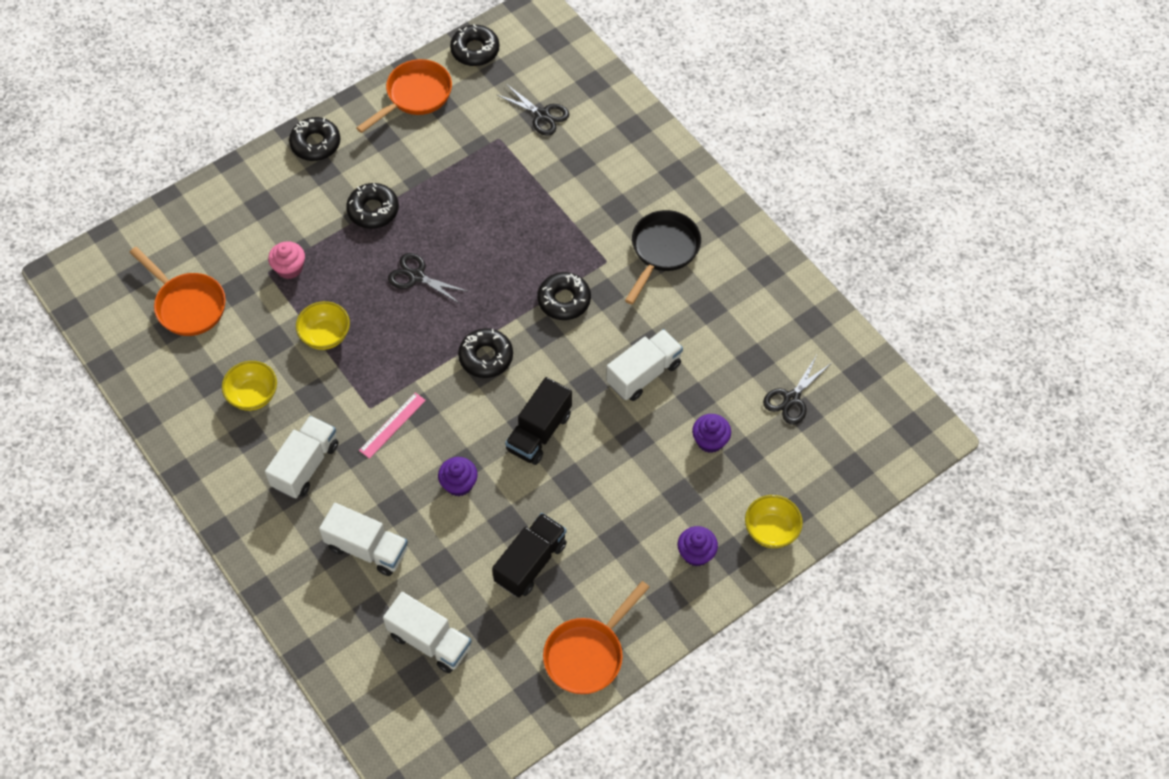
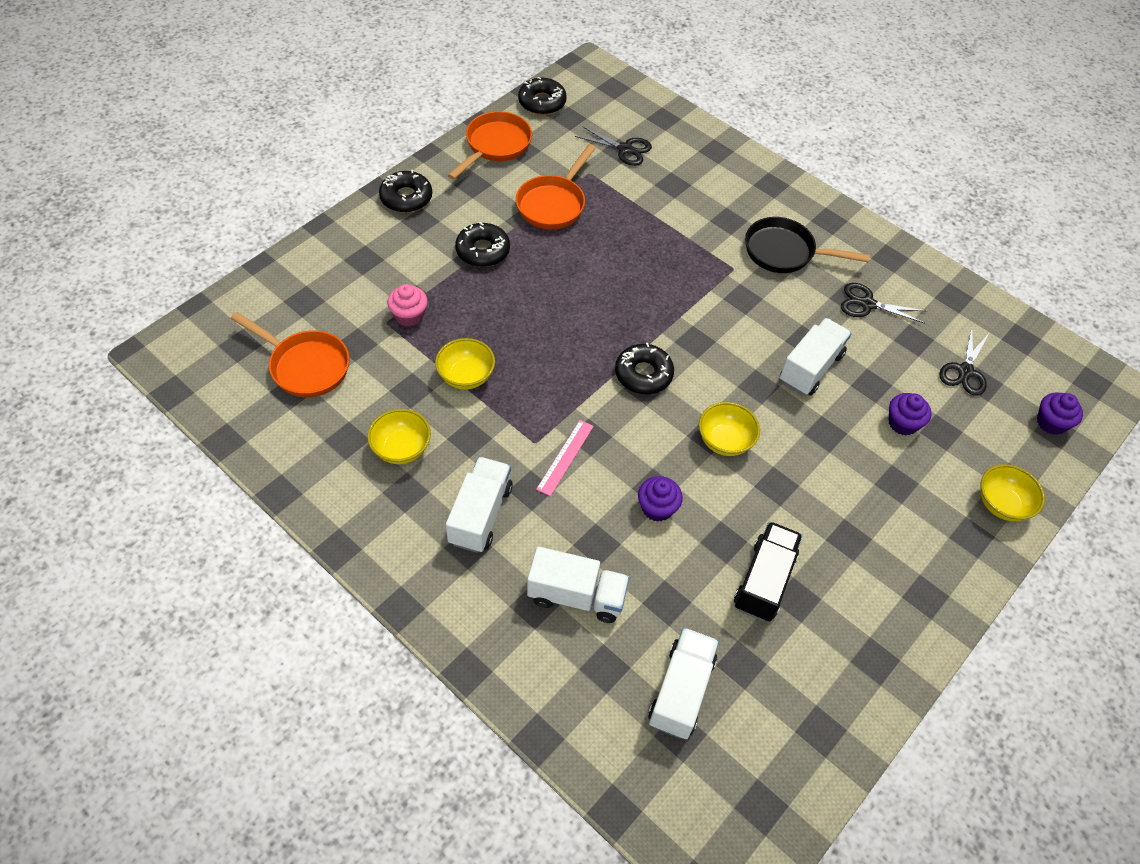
camera: 15 degrees left, 5 degrees down
white truck [383,592,472,673] -> white truck turned 90 degrees counterclockwise [648,627,719,739]
black scissors [388,253,469,304] -> black scissors moved to [841,283,926,324]
black truck [505,377,572,465] -> yellow bowl [699,402,760,456]
black donut [537,272,591,320] -> none
orange pan [543,581,650,694] -> orange pan moved to [516,144,596,229]
black pan [625,210,701,305] -> black pan turned 90 degrees counterclockwise [745,217,870,273]
purple cupcake [678,526,718,567] -> purple cupcake moved to [1037,393,1083,435]

